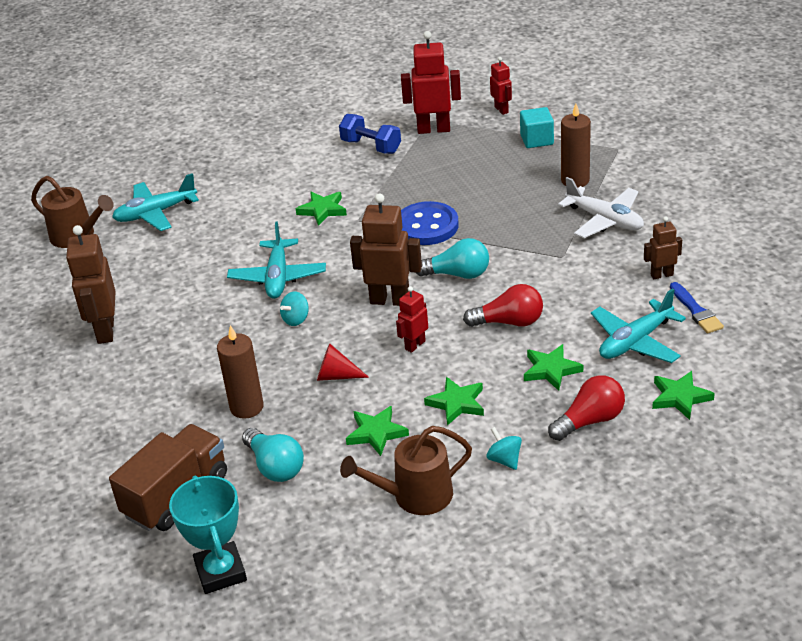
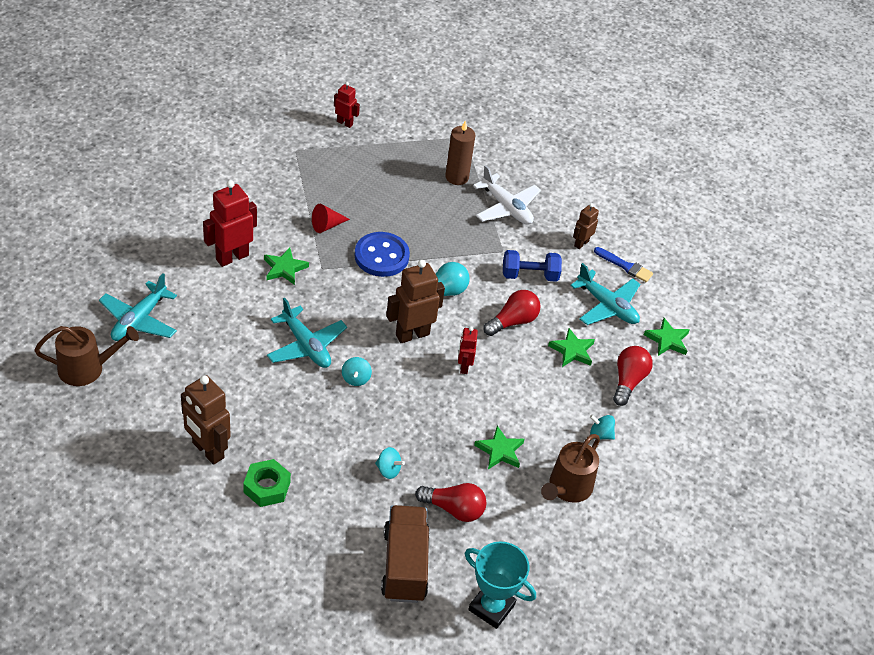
camera: 45 degrees left, 10 degrees up
brown candle [217,325,264,419] -> turquoise spinning top [375,447,405,479]
turquoise light bulb [242,428,304,482] -> red light bulb [415,483,487,522]
red cone [317,343,369,381] -> red cone moved to [312,204,350,233]
blue dumbbell [339,114,401,154] -> blue dumbbell moved to [503,250,562,282]
red robot [401,31,461,134] -> red robot moved to [203,180,257,267]
green star [424,377,484,425] -> none
turquoise cube [520,107,554,148] -> none
white plane [558,177,644,238] -> white plane turned 45 degrees clockwise [473,165,541,225]
turquoise plane [591,288,686,363] -> turquoise plane turned 60 degrees counterclockwise [570,263,640,325]
none -> green nut [243,459,291,507]

